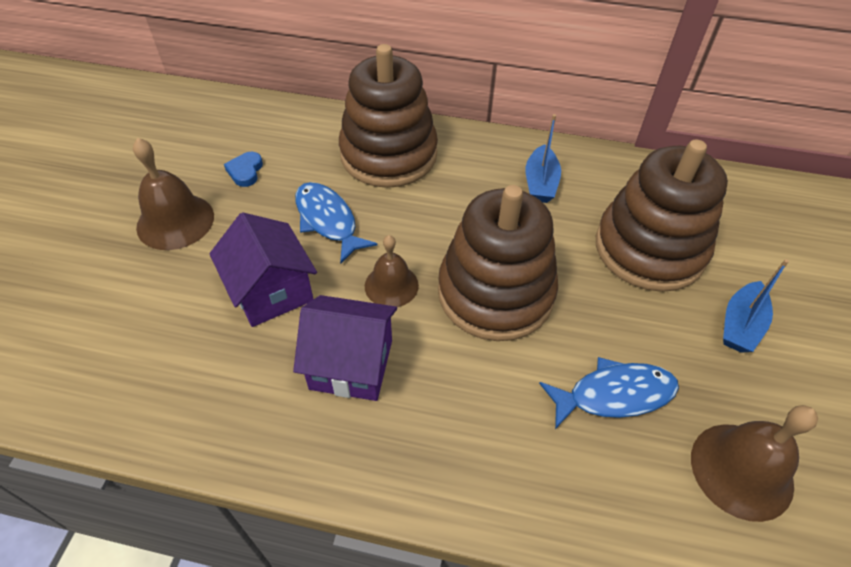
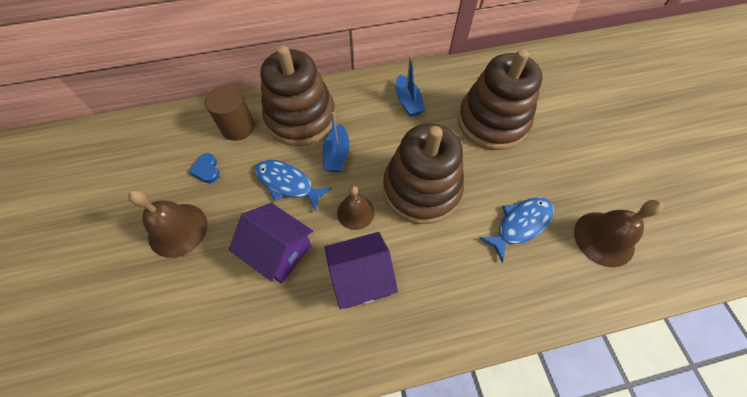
camera: 25 degrees left, 10 degrees up
blue boat [723,259,789,353] -> blue boat moved to [323,112,350,172]
none -> brown cylinder [205,86,255,141]

